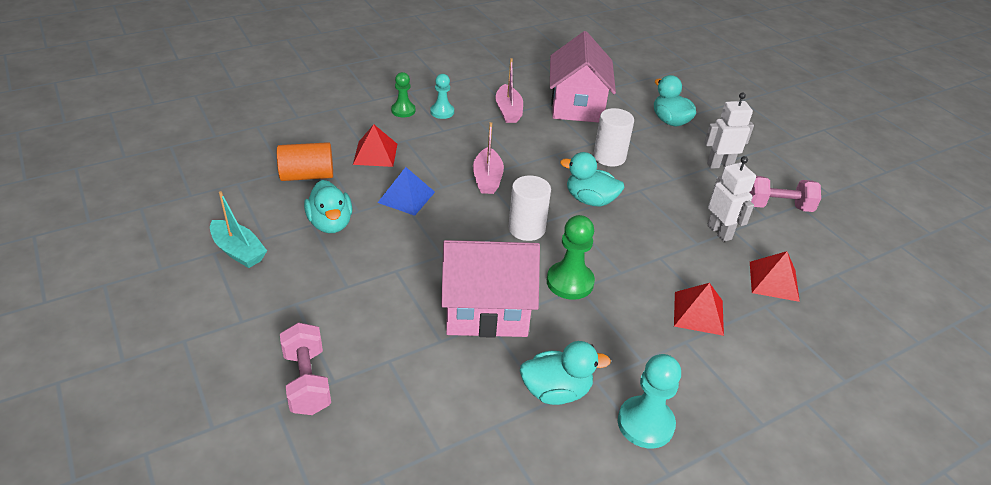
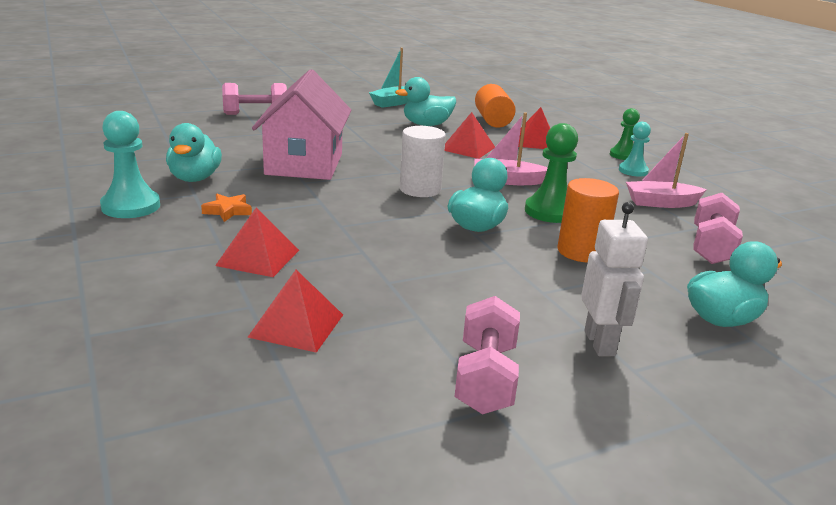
camera: 95 degrees right, 15 degrees down
blue pyramid [378,167,435,216] -> red pyramid [445,112,495,159]
green pawn [547,215,595,300] -> green pawn moved to [525,123,578,223]
pink house [550,31,616,123] -> pink dumbbell [693,193,743,264]
white cylinder [594,108,634,166] -> orange cylinder [558,178,619,262]
white robot [707,156,756,242] -> none
none -> orange star [201,194,252,222]

